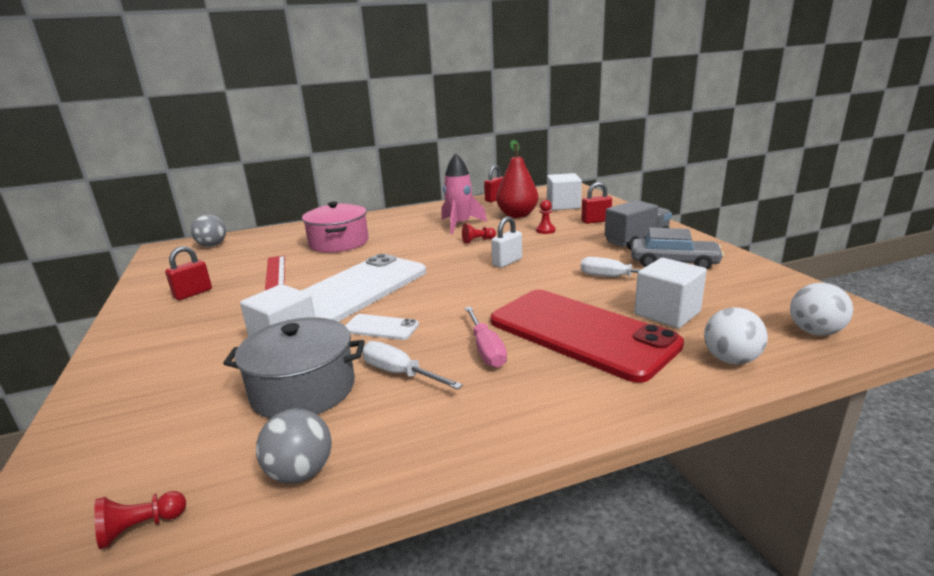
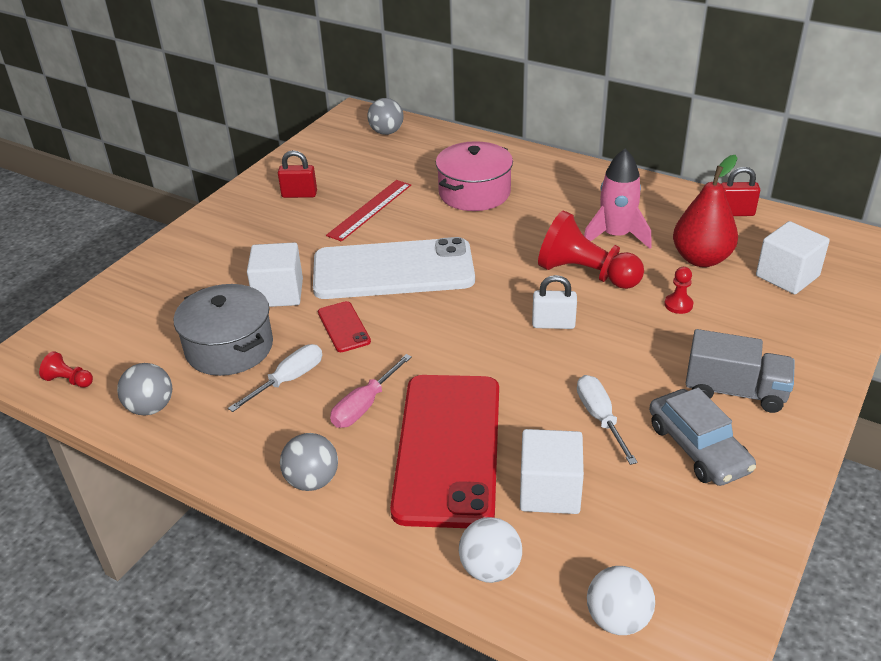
camera: 50 degrees right, 15 degrees up
white phone [345,314,419,340] -> red phone [318,301,371,352]
white screwdriver [362,341,463,390] -> white screwdriver turned 45 degrees clockwise [228,344,322,412]
red pawn [462,223,496,244] -> red pawn [538,210,644,289], size x2.25
red padlock [581,182,612,224] -> none
none -> grey ball [280,433,338,491]

